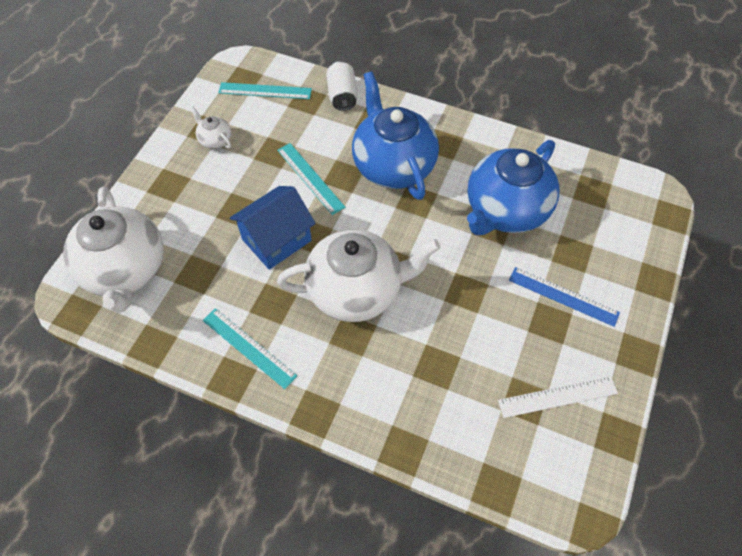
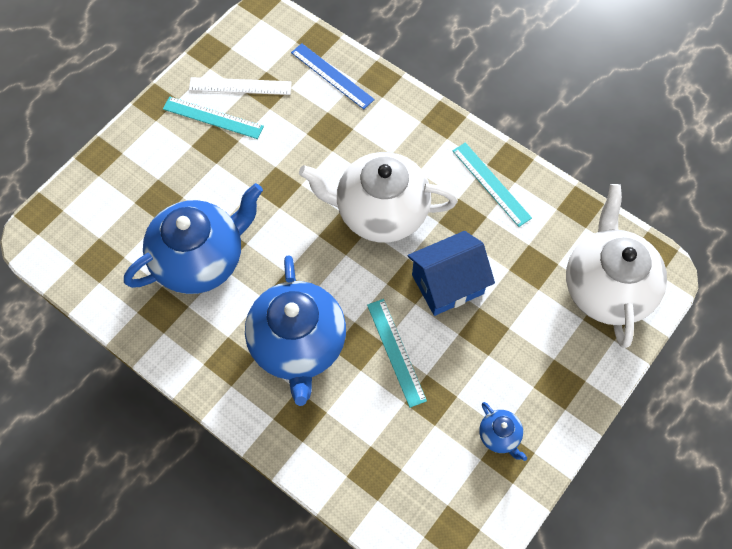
camera: 165 degrees left, 5 degrees up
white teapot [190,107,231,149] -> blue teapot [479,402,527,461]
turquoise ruler [218,82,312,99] -> turquoise ruler moved to [163,96,264,139]
white can [326,61,358,111] -> none
blue ruler [509,267,620,327] -> blue ruler moved to [291,43,375,109]

